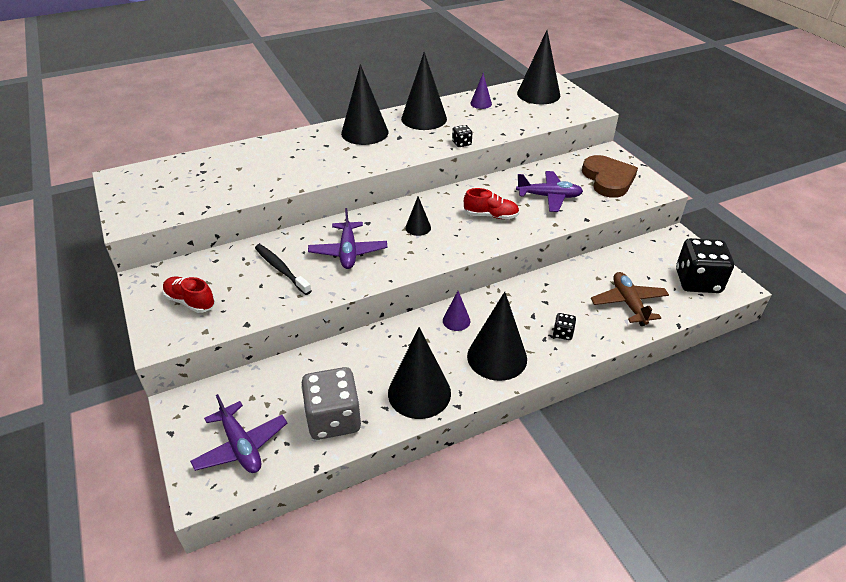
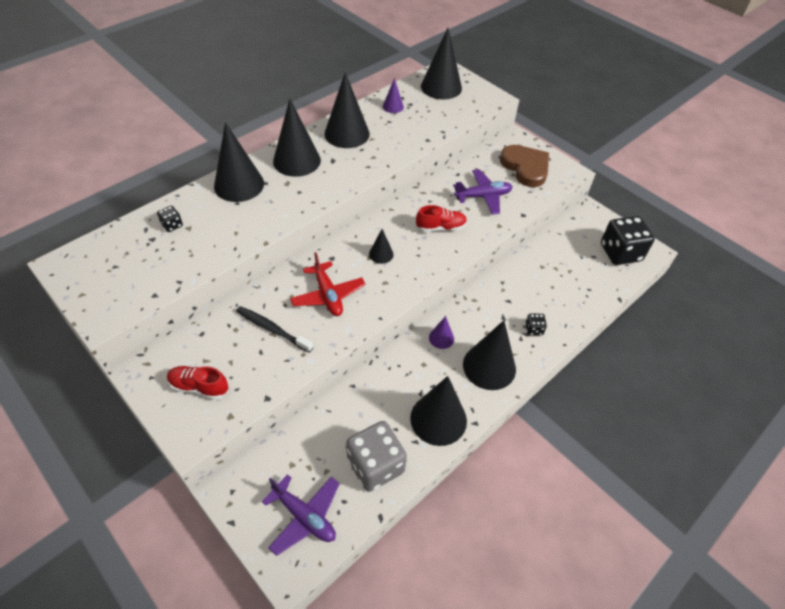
camera: 20 degrees left, 10 degrees up
purple plane [308,208,387,269] -> red plane [290,252,366,316]
black dice [452,125,472,147] -> black dice moved to [157,206,183,232]
brown plane [591,272,669,326] -> none
none -> black cone [214,122,264,202]

